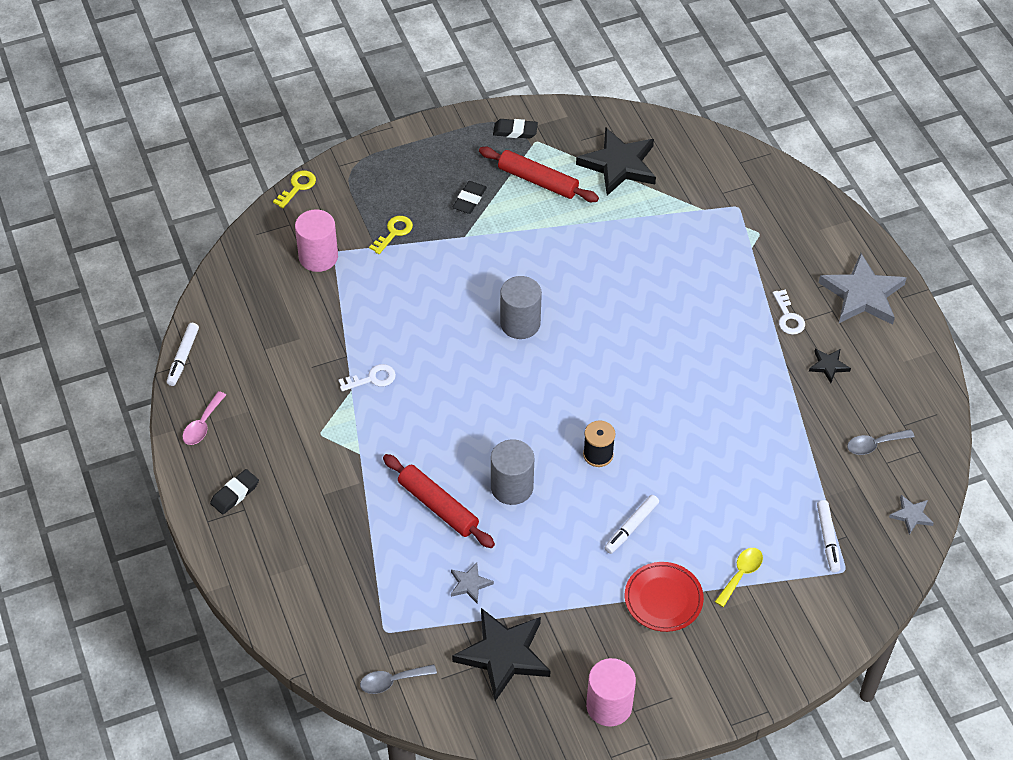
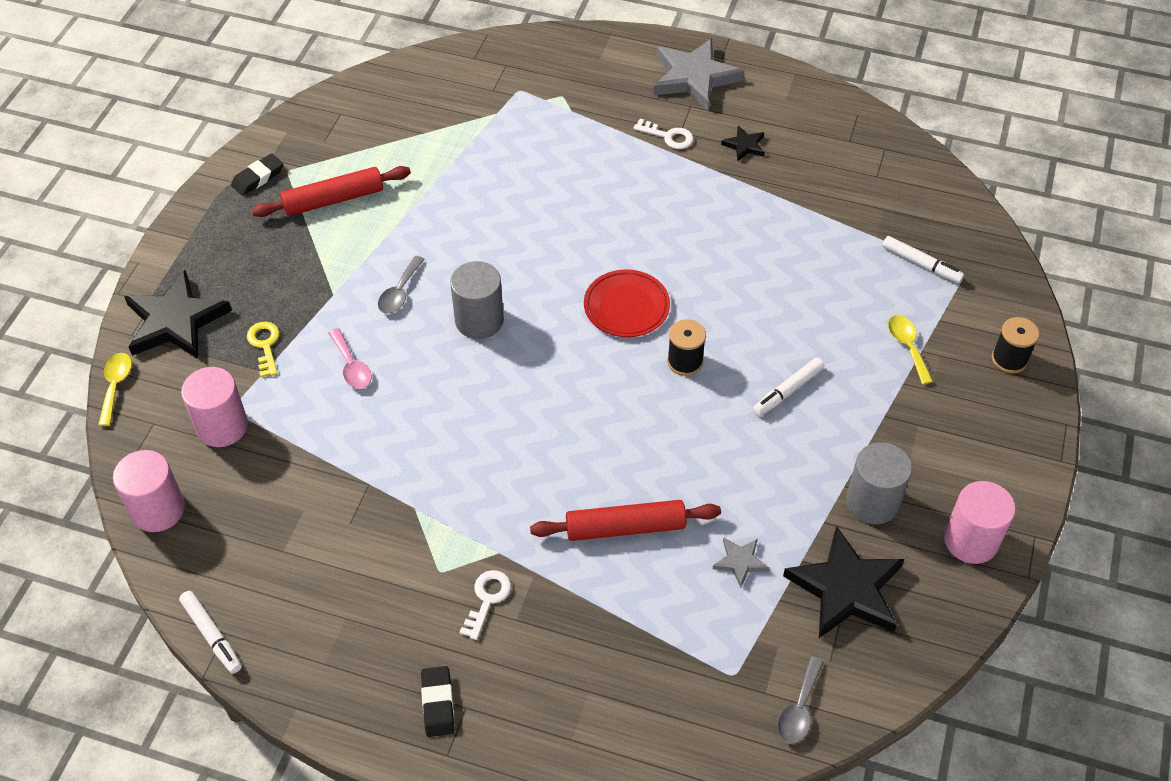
camera: 50 degrees left, 0 degrees up
pink spoon [182,391,226,445] -> pink spoon moved to [328,328,372,389]
yellow key [273,171,316,208] -> yellow spoon [98,353,132,426]
white key [339,364,396,391] -> white key moved to [460,570,511,640]
black eraser [452,181,487,214] -> none
grey cylinder [491,439,534,505] -> grey cylinder moved to [846,442,912,524]
black star [576,127,656,196] -> black star moved to [124,270,232,359]
white marker [604,495,659,554] -> white marker turned 60 degrees clockwise [753,357,824,416]
red plate [625,562,704,632] -> red plate moved to [584,269,670,337]
grey spoon [847,429,915,455] -> grey spoon moved to [378,256,425,314]
grey star [889,495,934,535] -> none
none -> pink cylinder [113,450,185,532]
none -> black spool [992,317,1039,373]

